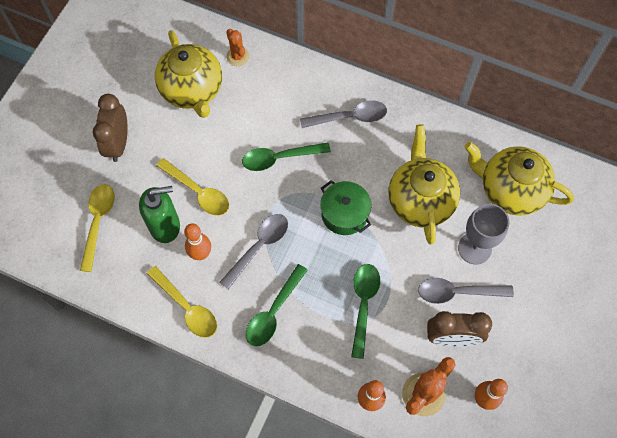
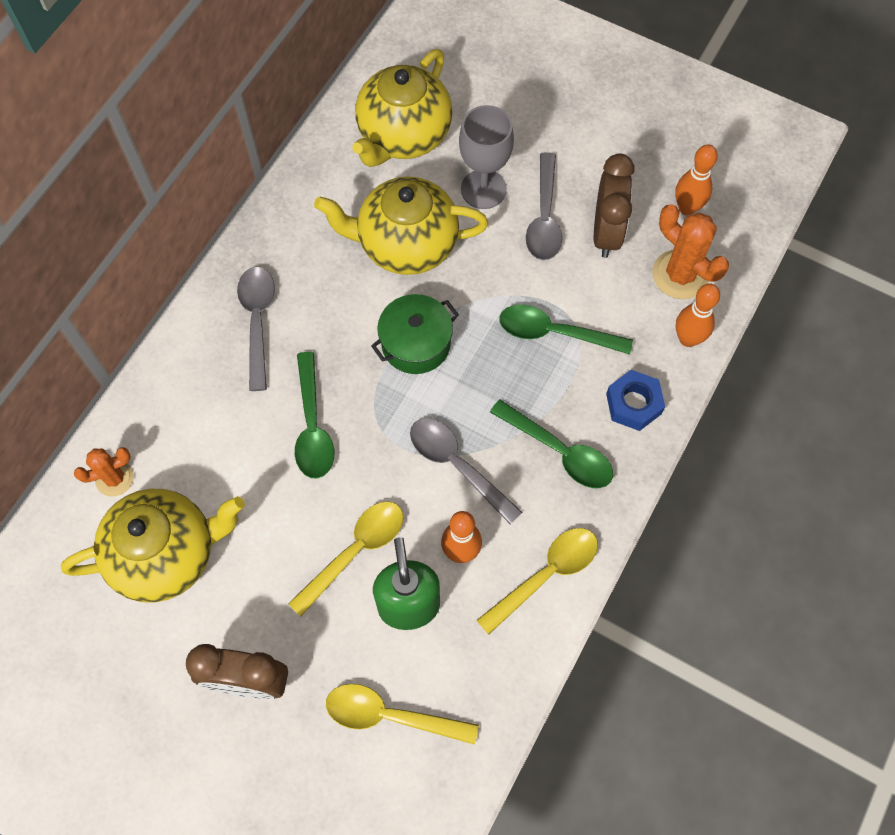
camera: 85 degrees left, 0 degrees up
none -> blue nut [606,370,665,431]

